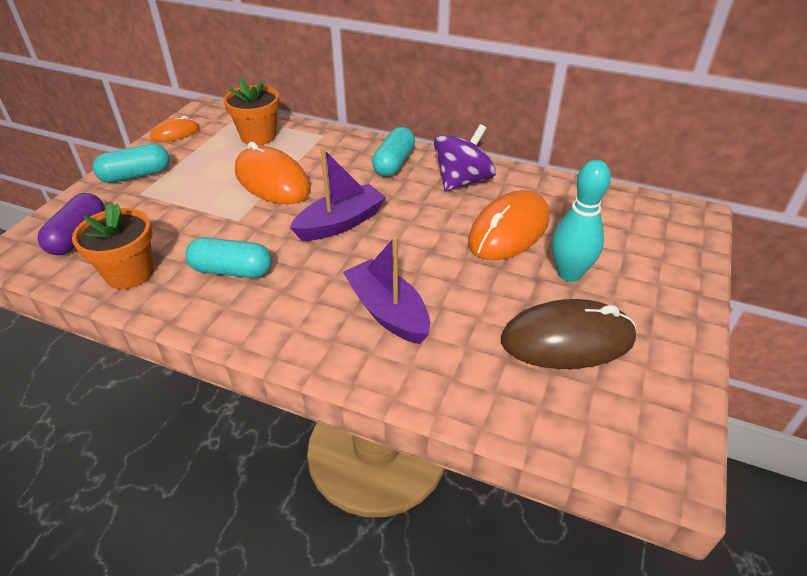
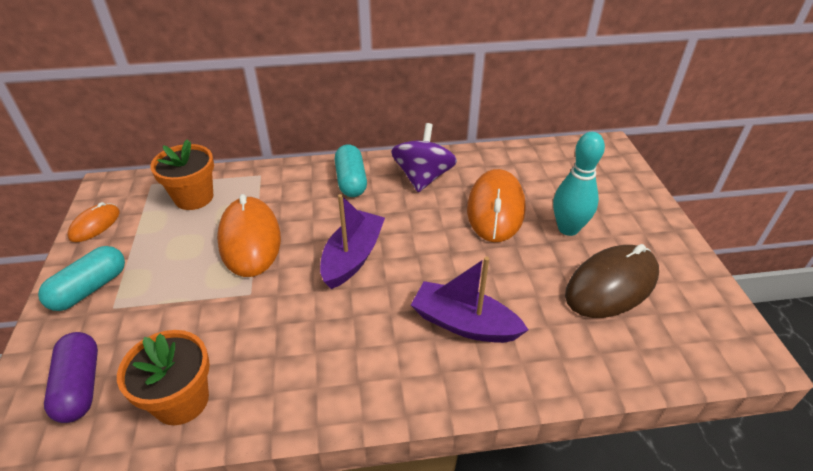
camera: 30 degrees left, 0 degrees up
turquoise capsule [185,237,272,278] -> none
orange mouse [235,142,311,204] -> orange mouse turned 60 degrees clockwise [217,194,281,277]

